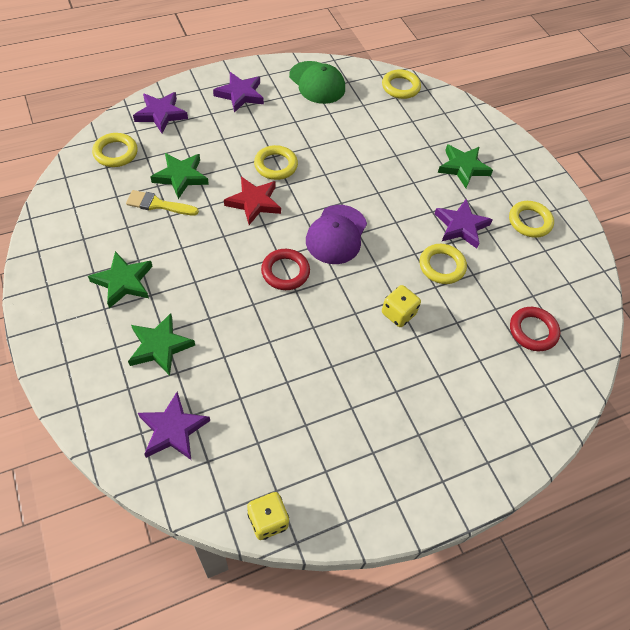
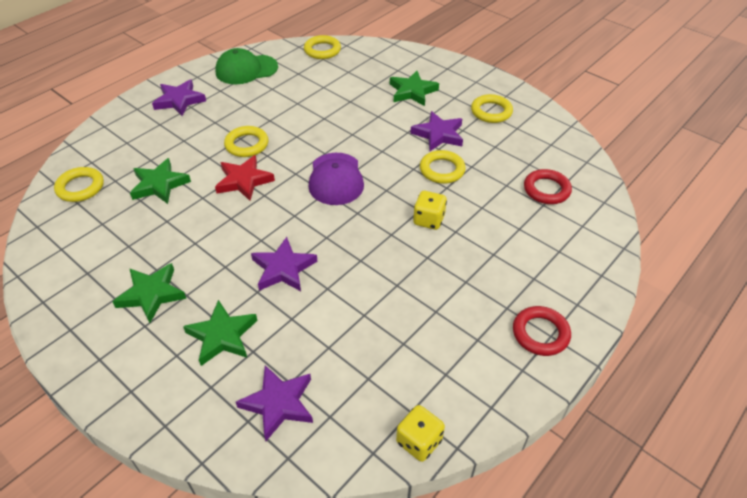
camera: 20 degrees left, 10 degrees down
yellow brush [126,190,199,215] -> none
purple star [133,92,188,133] -> purple star moved to [251,237,318,291]
red ring [261,249,310,290] -> red ring moved to [513,306,571,356]
green cap [289,61,345,104] -> green cap turned 135 degrees clockwise [216,48,278,84]

